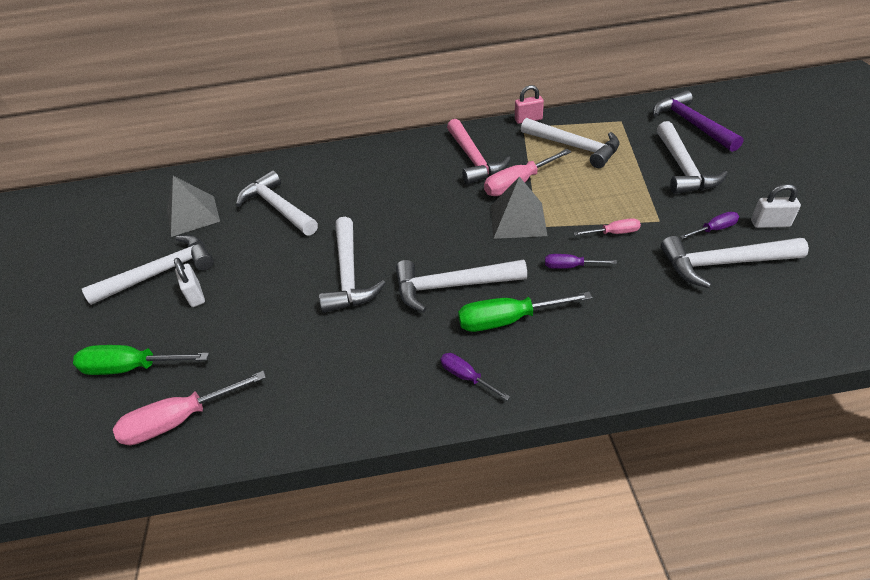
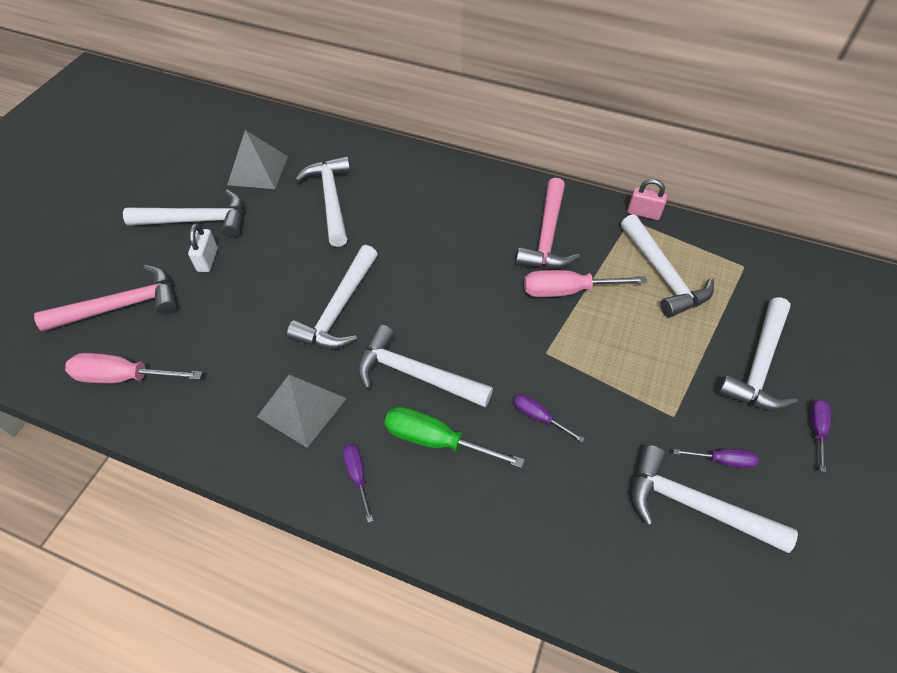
camera: 25 degrees right, 10 degrees up
green screwdriver [73,345,209,375] -> pink hammer [34,265,177,332]
grey pyramid [491,176,548,239] -> grey pyramid moved to [257,370,347,448]
pink screwdriver [574,218,641,236] -> none
purple hammer [653,90,744,152] -> none
white padlock [751,184,801,228] -> none
none -> purple screwdriver [811,399,831,472]

